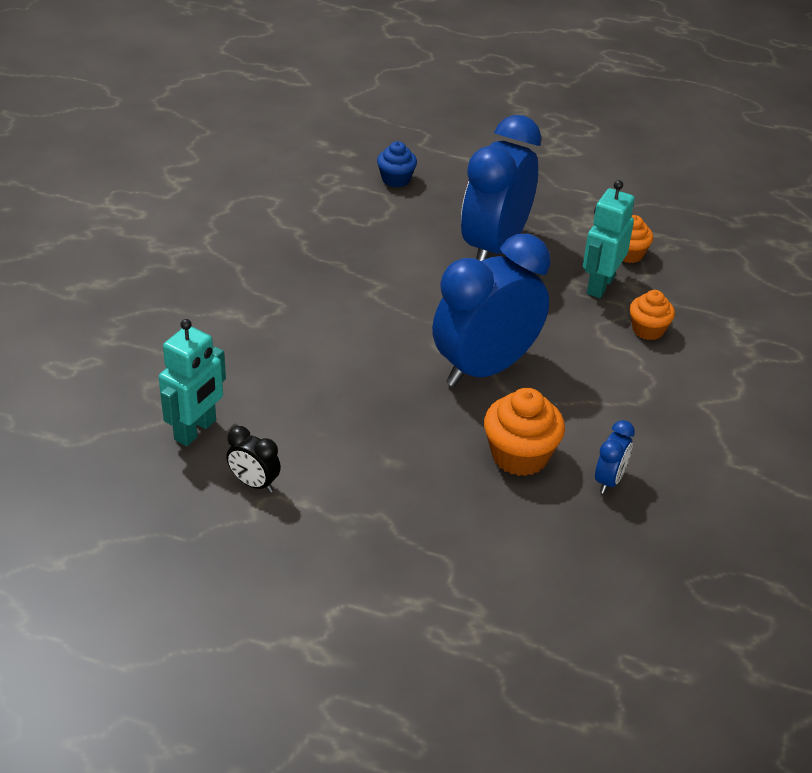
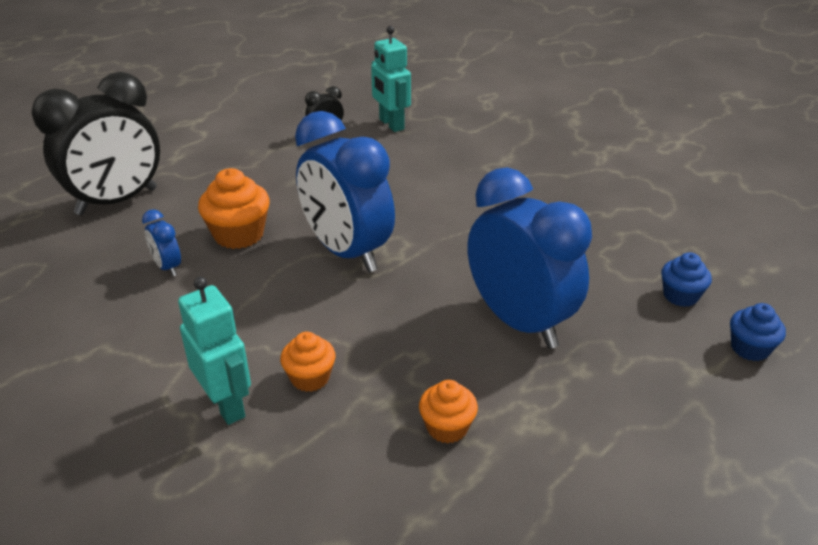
camera: 120 degrees right, 5 degrees down
blue clock [432,234,551,387] -> blue clock turned 150 degrees clockwise [295,111,395,273]
turquoise robot [583,180,635,298] -> turquoise robot moved to [178,277,251,425]
none -> black clock [31,72,160,215]
none -> blue cupcake [730,303,786,361]

